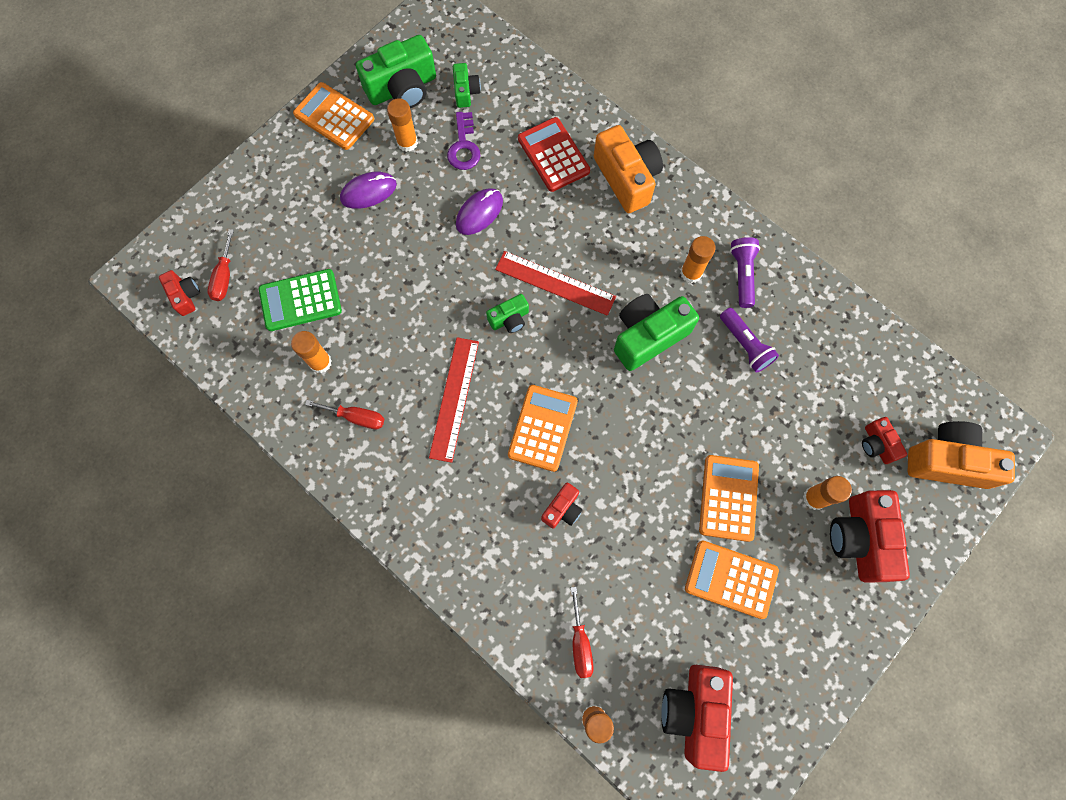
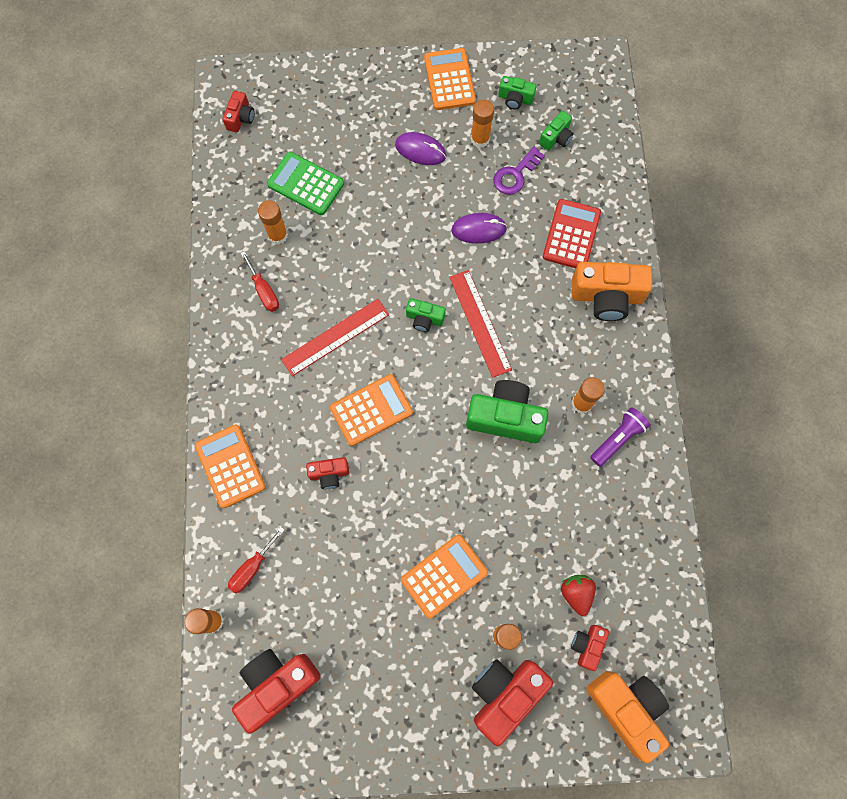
camera: 45 degrees right, 0 degrees up
red screwdriver [208,229,234,301] -> none
green camera [356,35,436,108] -> green camera [498,76,536,109], size x0.52
orange camera [594,125,663,213] -> orange camera turned 75 degrees clockwise [572,262,652,321]
orange calculator [685,541,779,619] -> orange calculator moved to [195,424,266,508]
purple flashlight [720,308,779,373] -> none
none -> red strawberry [561,575,596,616]

